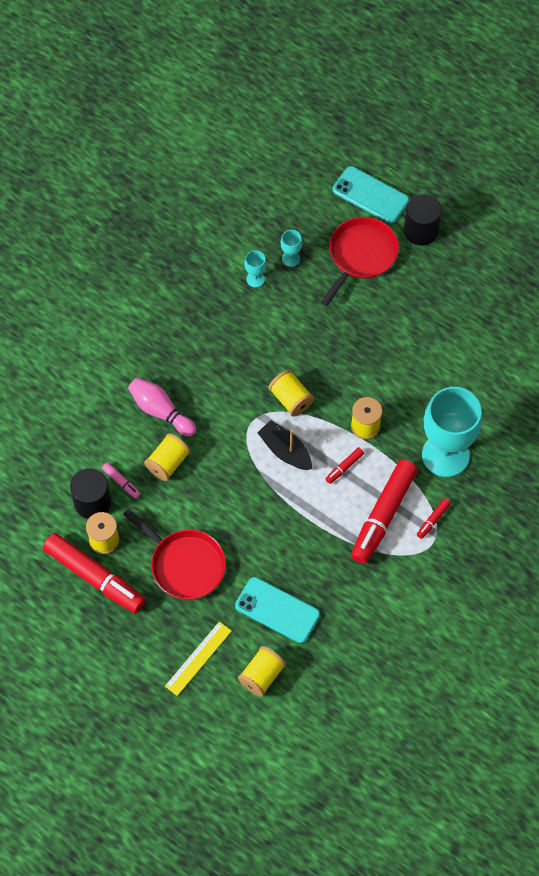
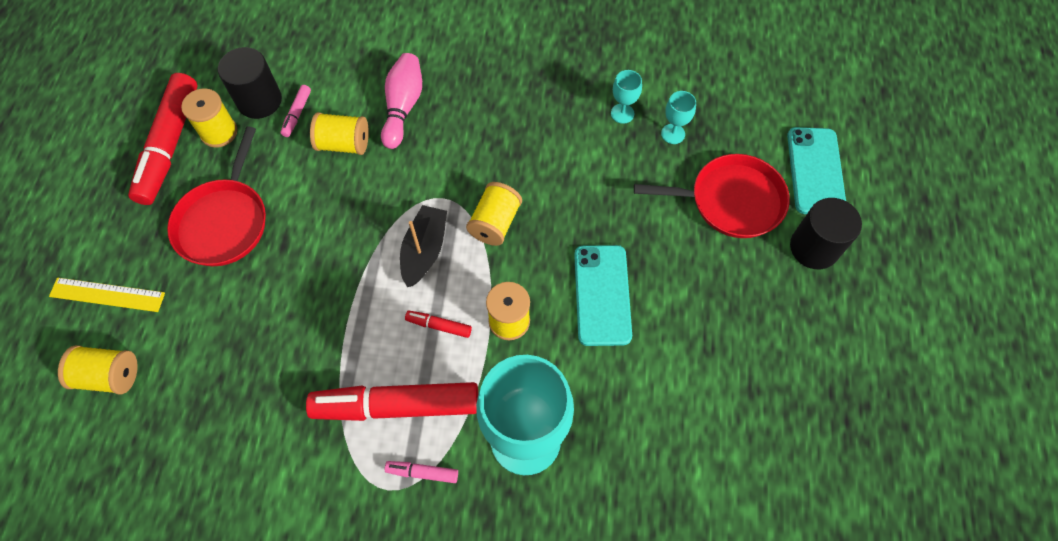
camera: 60 degrees right, 0 degrees up
turquoise phone [235,577,320,643] -> turquoise phone moved to [574,245,632,346]
red marker [417,498,451,539] -> pink marker [385,461,458,483]

